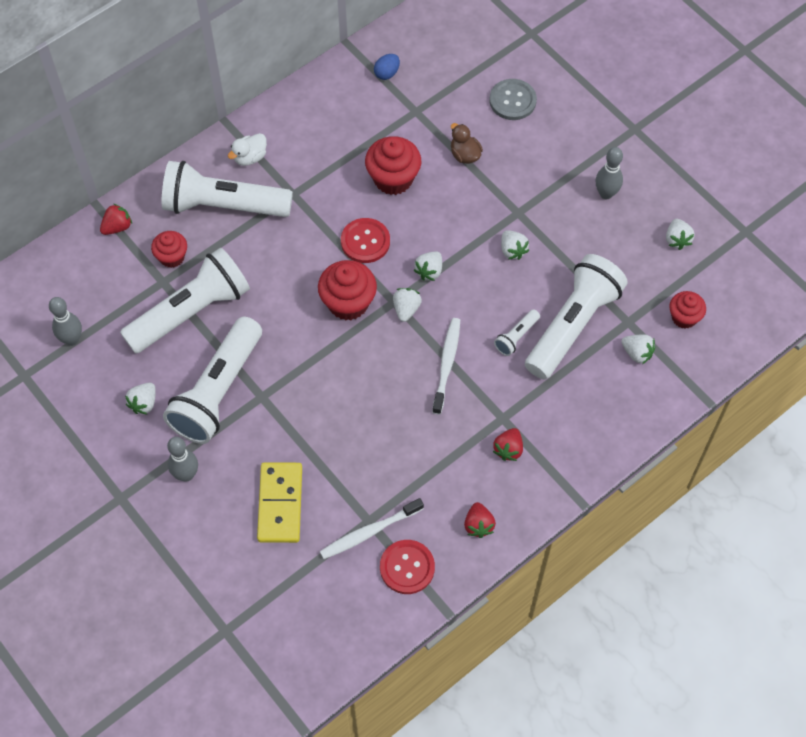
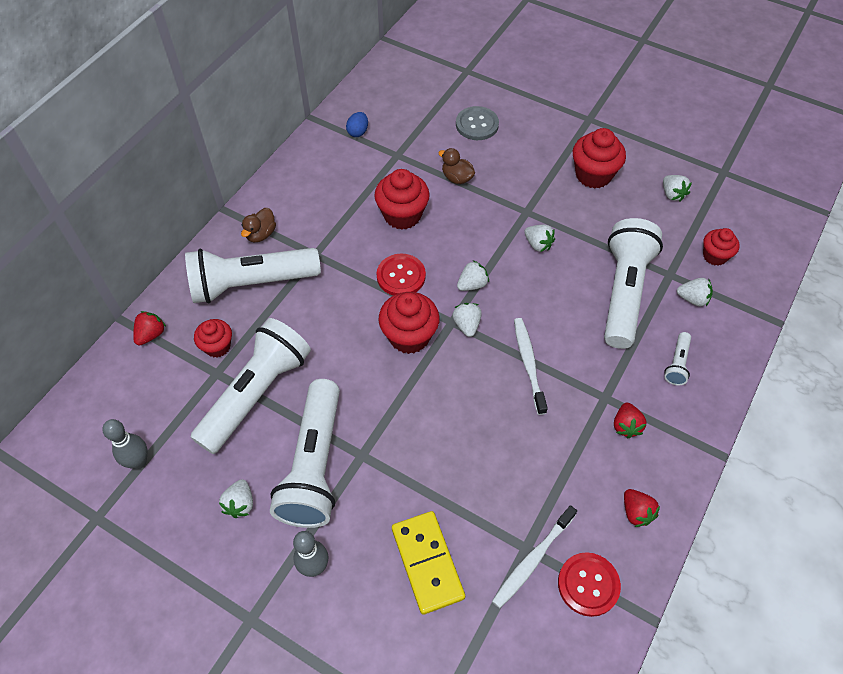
camera: 20 degrees left, 5 degrees down
white duck [228,133,267,166] -> brown duck [241,208,276,242]
white strawberry [414,251,442,281] -> white strawberry turned 135 degrees counterclockwise [457,260,489,291]
white flashlight [494,309,540,356] -> white flashlight moved to [664,332,691,385]
grey bowling pin [595,147,623,199] -> red cupcake [573,128,626,189]

